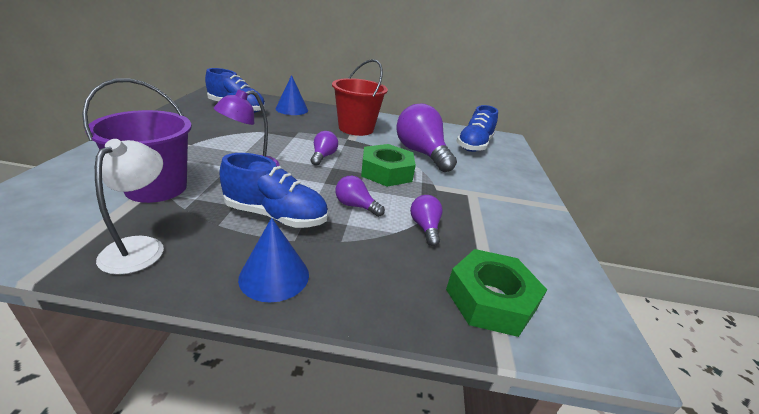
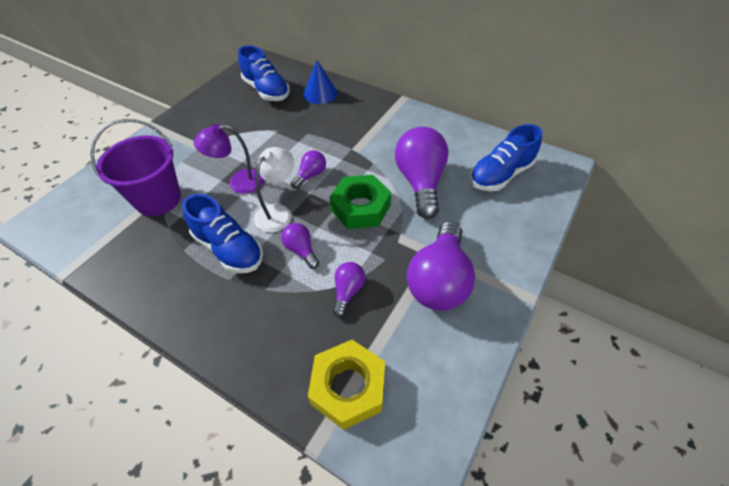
camera: 30 degrees right, 20 degrees up
white lamp [95,139,164,275] -> white lamp moved to [254,147,294,232]
blue cone [238,218,309,302] -> none
red bucket [332,59,388,136] -> none
green nut [446,249,547,337] -> yellow nut [308,340,385,430]
none -> purple light bulb [407,221,475,311]

